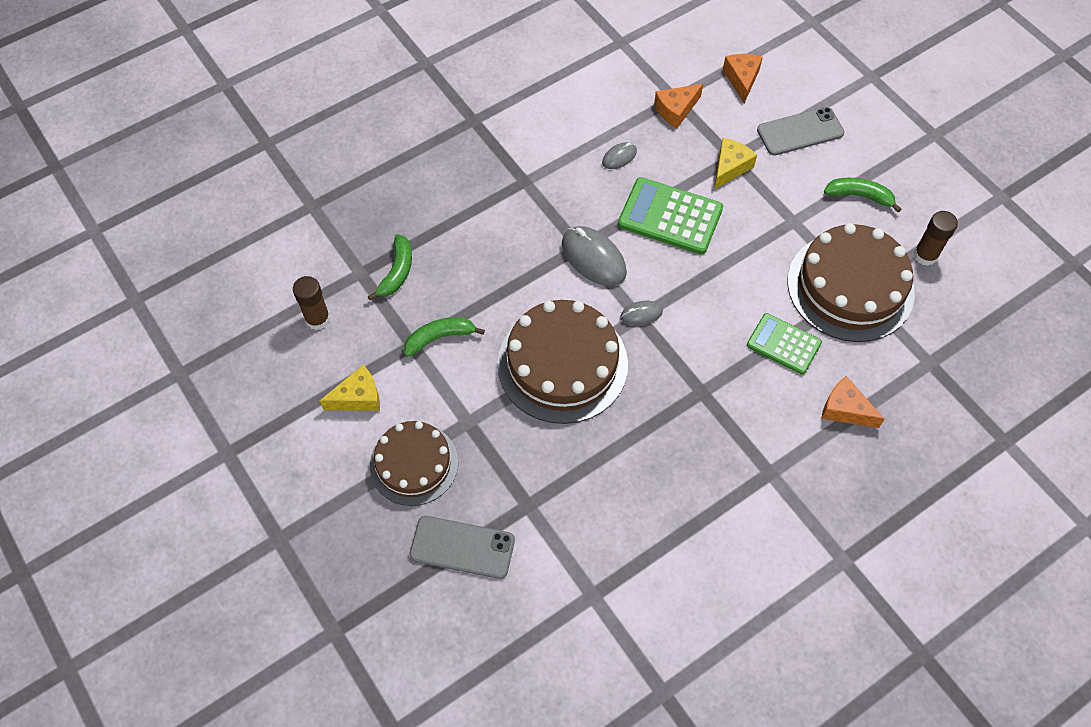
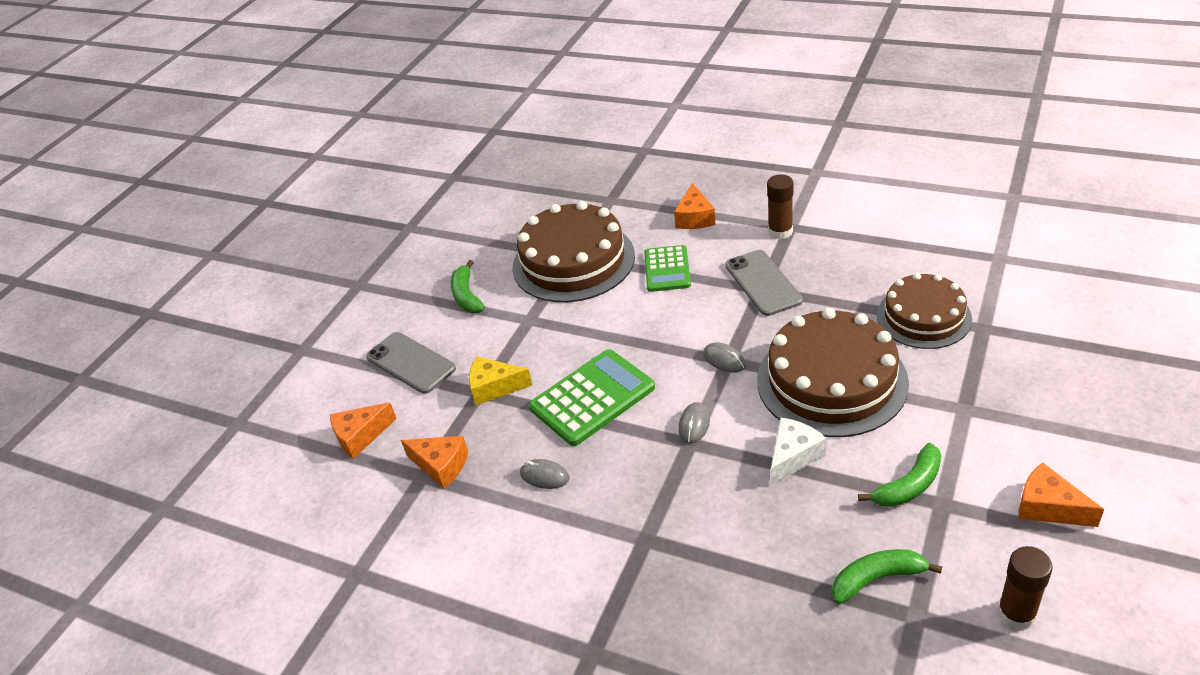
camera: 115 degrees left, 20 degrees down
yellow cheese [320,365,380,411] -> orange cheese [1018,462,1104,527]
brown cake [370,421,458,506] -> brown cake moved to [877,273,972,349]
green banana [404,317,485,357] -> green banana turned 75 degrees counterclockwise [858,443,941,507]
grey phone [410,516,515,579] -> grey phone moved to [725,250,803,316]
grey mouse [562,226,627,286] -> grey mouse [679,402,710,443], size x0.53
green calculator [618,177,723,254] -> green calculator turned 120 degrees counterclockwise [529,349,655,446]
brown glue stick [914,211,958,266] -> brown glue stick moved to [767,175,793,239]
none -> white cheese [771,417,827,485]

